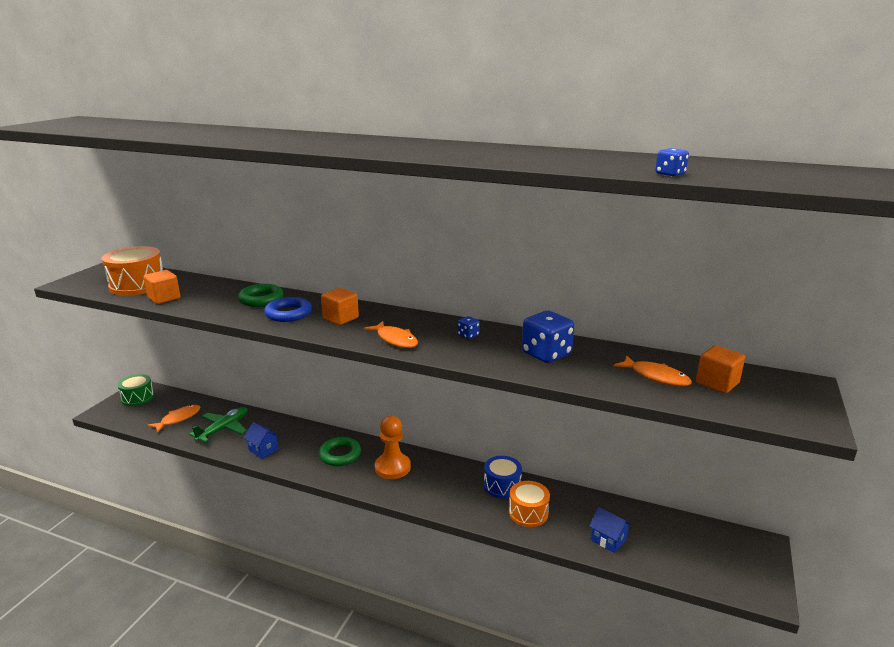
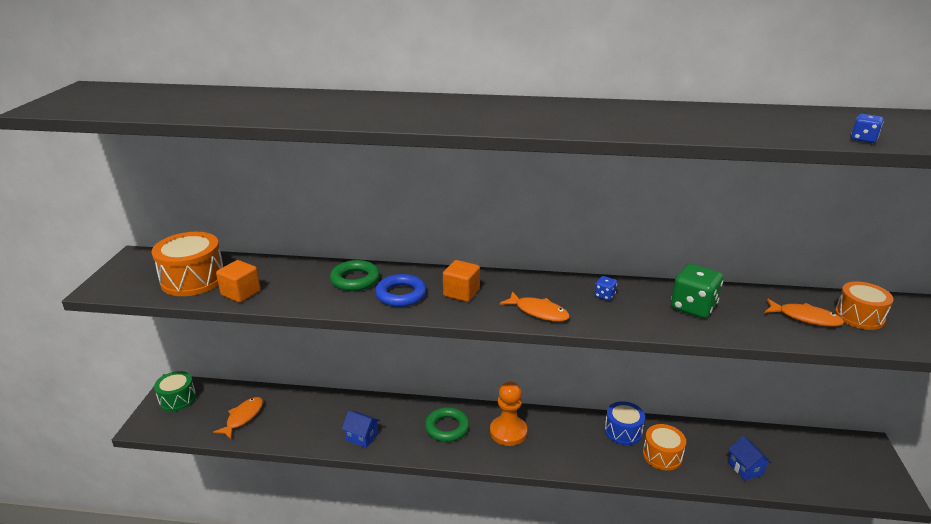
camera: 15 degrees left, 5 degrees up
green plane [189,407,248,442] -> none
blue dice [522,311,574,363] -> green dice [671,264,723,318]
blue house [589,507,632,553] -> blue house turned 45 degrees clockwise [728,436,772,481]
orange cube [696,345,745,393] -> orange drum [835,281,894,330]

